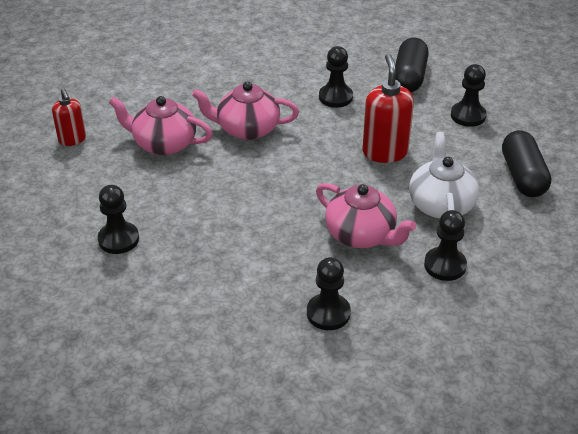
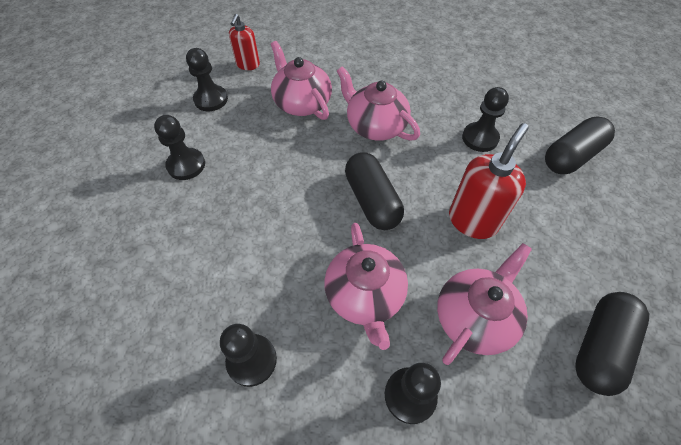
camera: 40 degrees right, 15 degrees up
white teapot [409,132,479,219] -> pink teapot [437,243,532,365]
black pawn [451,64,487,127] -> black pawn moved to [186,48,228,111]
none -> black capsule [345,152,404,230]

